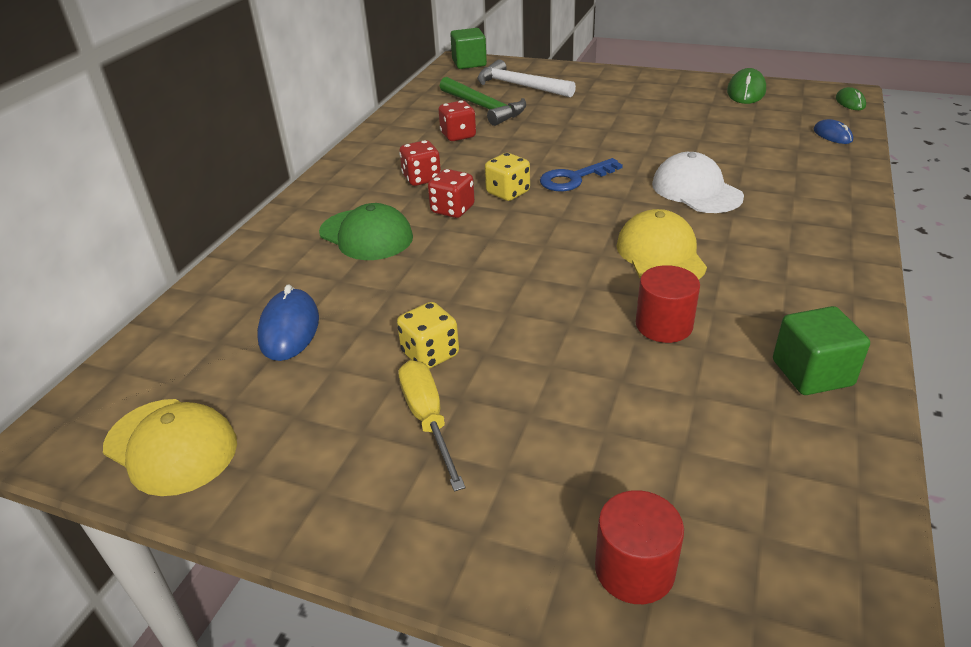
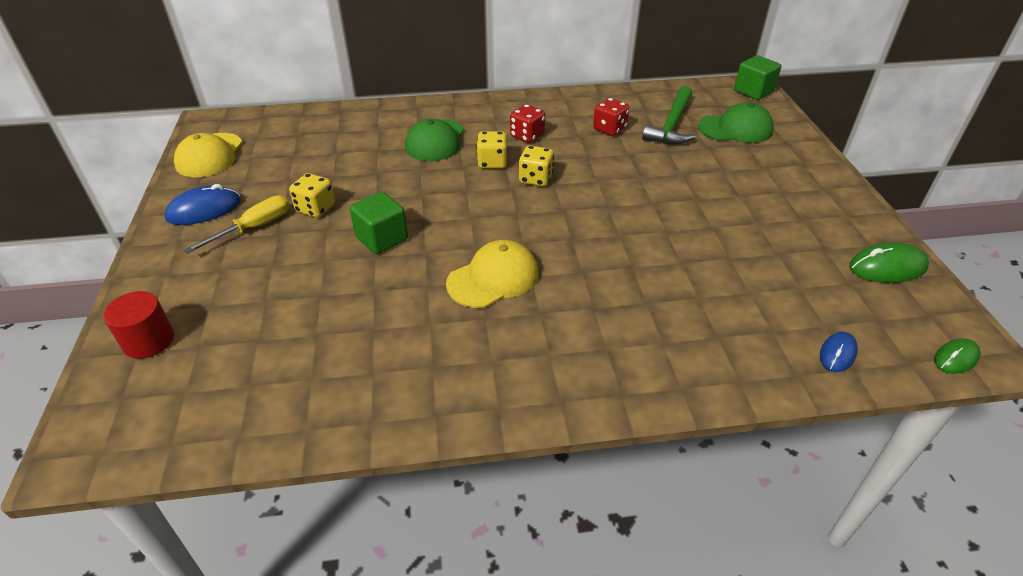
camera: 60 degrees right, 5 degrees up
blue mouse [257,284,319,361] -> blue mouse moved to [164,184,241,225]
red dice [428,169,475,218] -> yellow dice [476,131,508,169]
white hammer [477,59,576,98] -> green cap [698,102,774,143]
blue key [540,158,623,191] -> none
red cylinder [636,265,700,343] -> none
white cap [652,152,744,213] -> none
green cube [773,306,870,395] -> green cube moved to [350,192,408,254]

